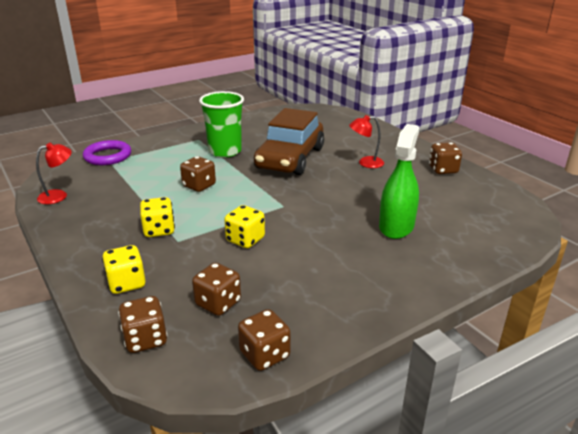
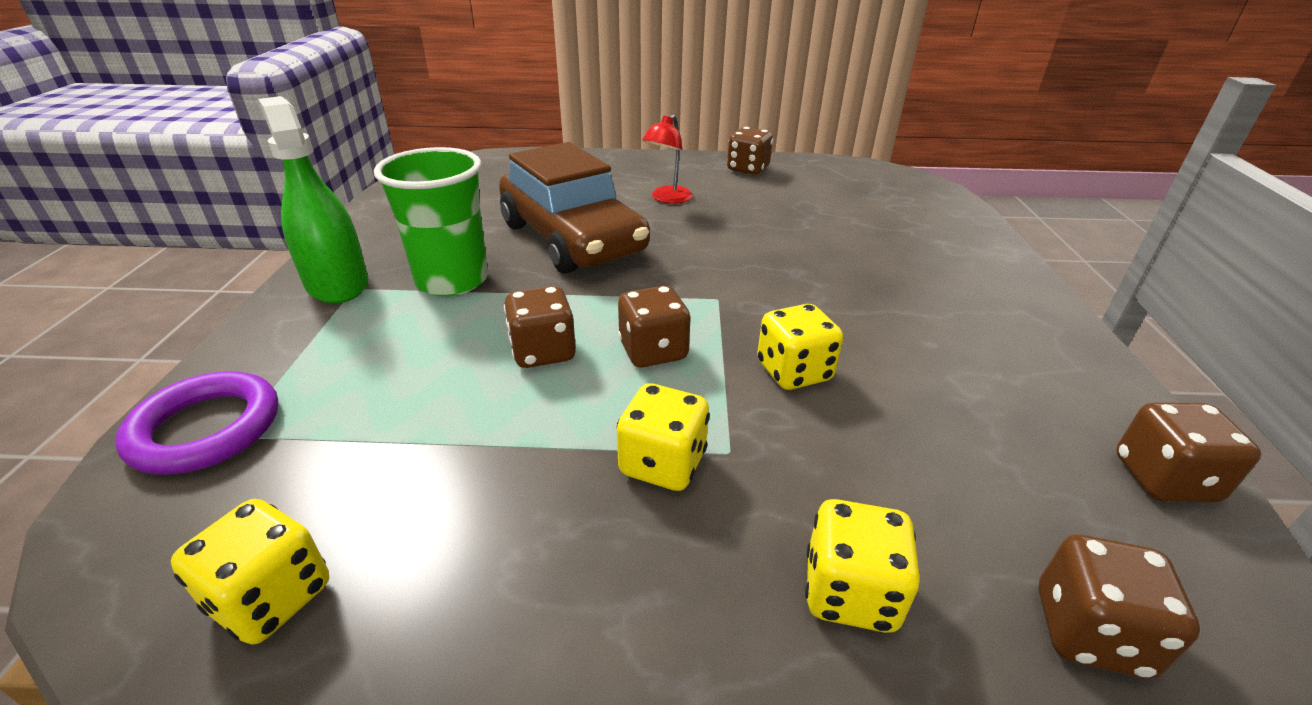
camera: 55 degrees left, 5 degrees up
red lamp [36,143,72,204] -> yellow dice [171,499,329,645]
brown dice [192,263,241,316] -> brown dice moved to [618,286,691,368]
green spray bottle [379,124,419,239] -> green spray bottle moved to [258,96,368,303]

